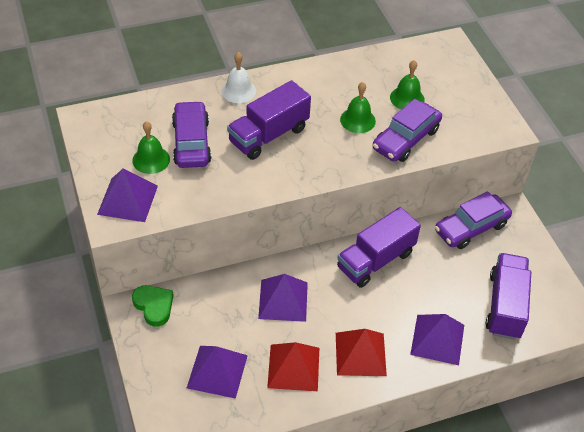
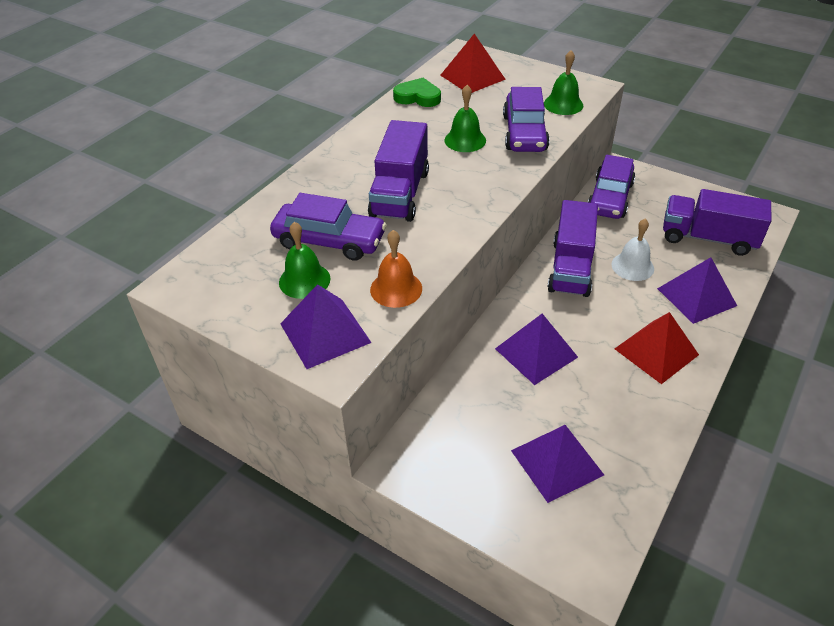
camera: 35 degrees left, 5 degrees down
green heart [132,285,174,327] -> green heart moved to [393,78,441,107]
purple car [172,101,211,168] -> purple car turned 150 degrees clockwise [270,193,387,261]
white bell [221,52,256,103] -> white bell moved to [611,219,654,281]
red pyramid [267,342,319,391] -> red pyramid moved to [440,33,506,93]
green bell [390,60,425,109] -> green bell moved to [544,50,583,115]
purple truck [486,253,531,340] -> purple truck turned 45 degrees counterclockwise [663,189,771,256]
none -> orange bell [370,230,422,308]

